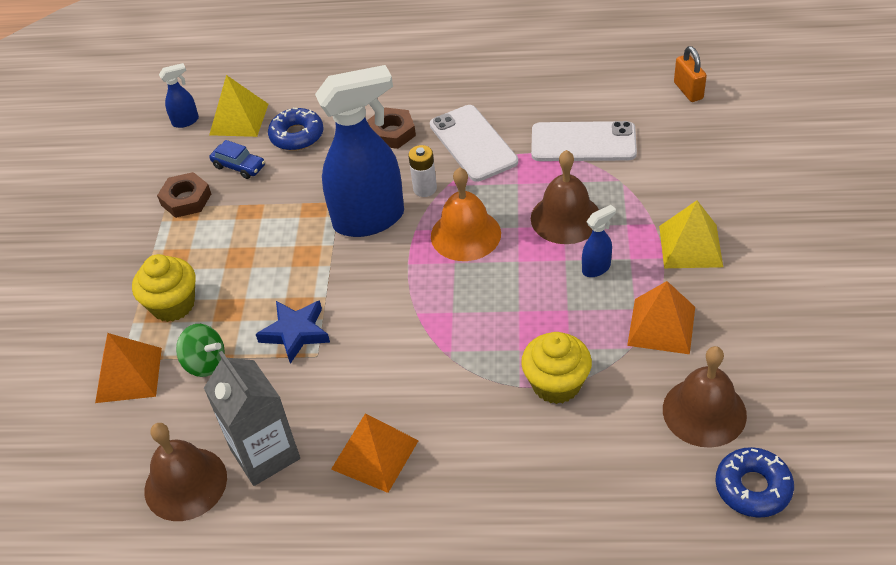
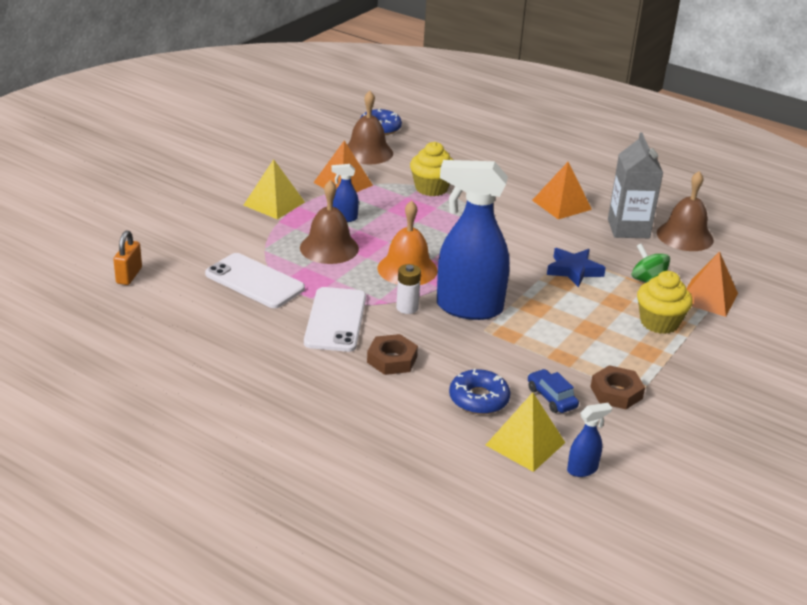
camera: 155 degrees left, 15 degrees down
blue spray bottle [159,63,199,128] -> blue spray bottle turned 150 degrees clockwise [567,403,612,477]

